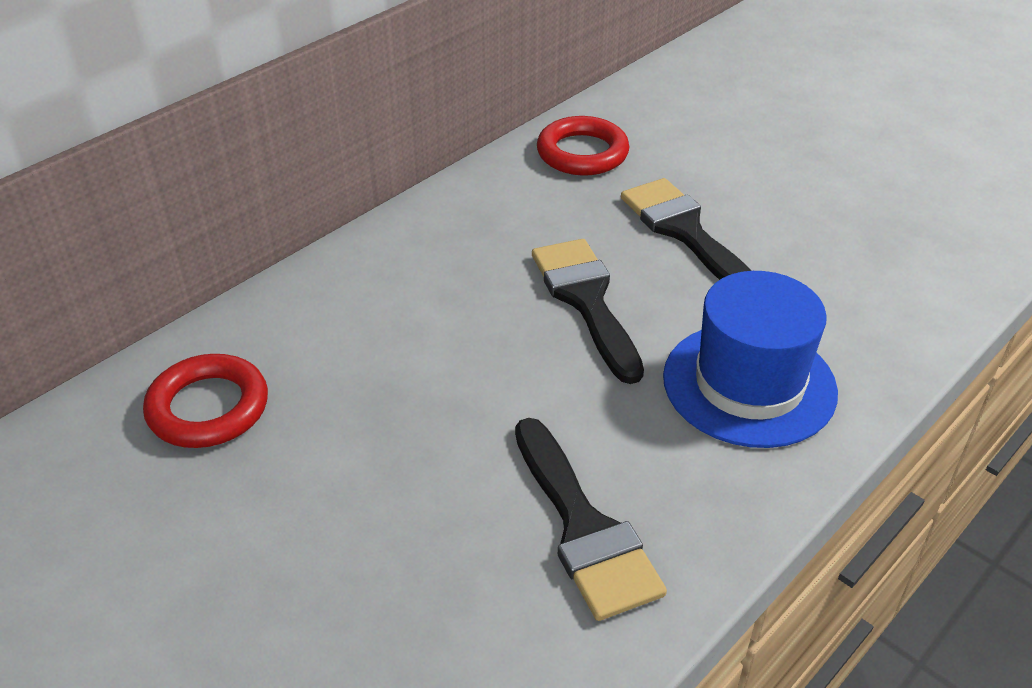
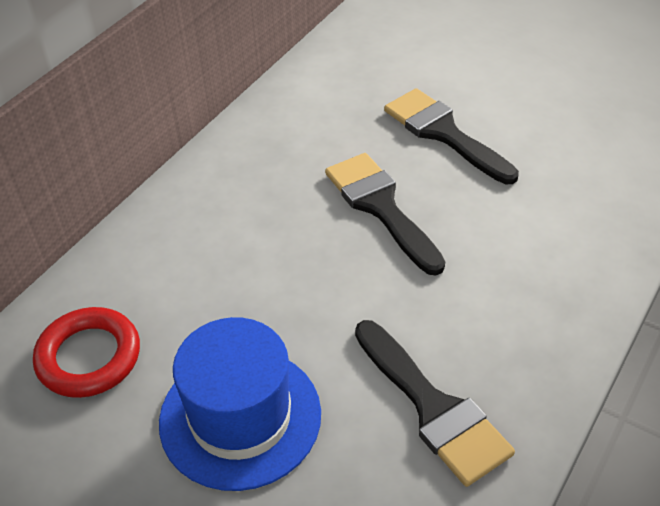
camera: 10 degrees left, 5 degrees up
red ring [537,116,629,176] -> none
blue hat [663,271,838,448] -> blue hat moved to [159,317,321,491]

